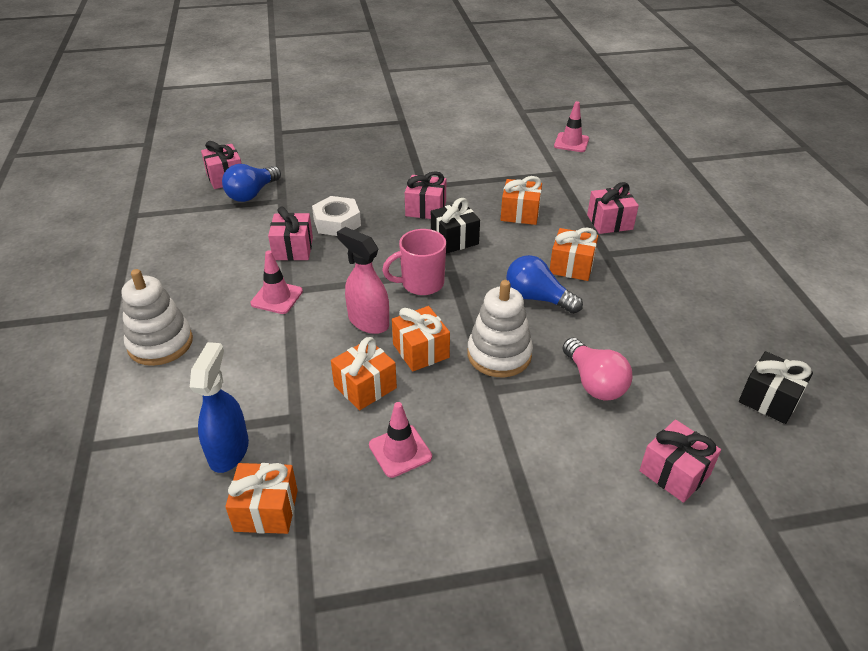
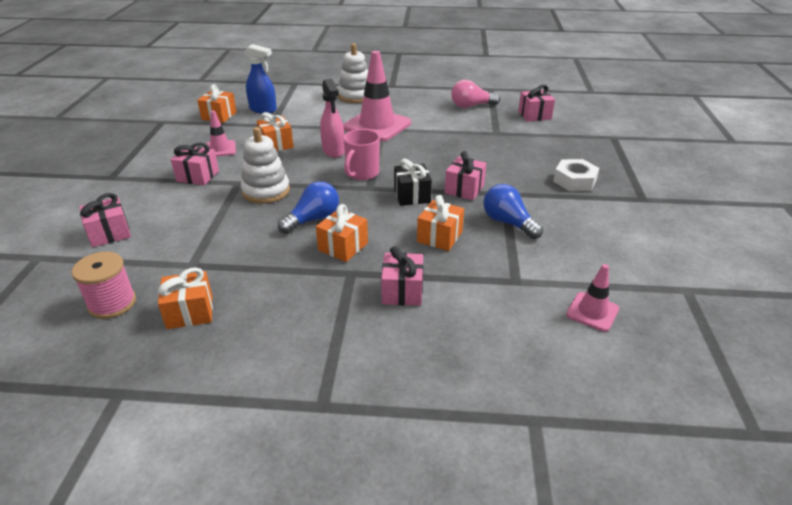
camera: 105 degrees right, 5 degrees down
blue light bulb [222,164,281,202] -> blue light bulb moved to [483,184,543,239]
pink traffic cone [250,250,303,314] -> pink traffic cone [343,51,411,141], size x1.96
pink gift [268,206,313,261] -> pink gift moved to [171,142,219,186]
white nut [312,196,361,236] -> white nut moved to [553,159,599,191]
pink spray bottle [337,227,389,334] -> pink spray bottle turned 105 degrees clockwise [320,79,345,158]
pink mug [382,229,446,295] -> pink mug turned 150 degrees counterclockwise [343,129,380,180]
orange gift [392,306,450,371] -> orange gift moved to [158,267,213,329]
pink light bulb [563,338,633,400] -> pink light bulb moved to [451,80,500,108]
black gift [739,351,813,424] -> pink spool [72,252,136,319]

